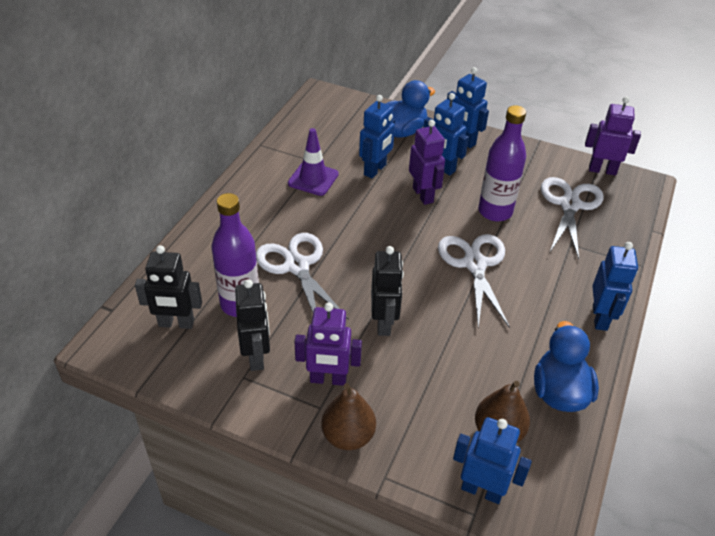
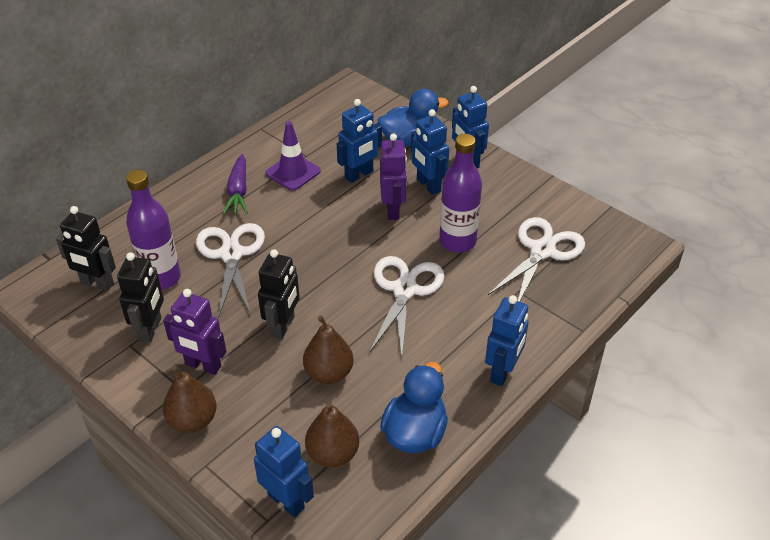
camera: 20 degrees right, 0 degrees up
purple robot [585,97,641,175] -> none
none -> purple carrot [223,154,248,214]
none -> brown pear [303,316,353,384]

